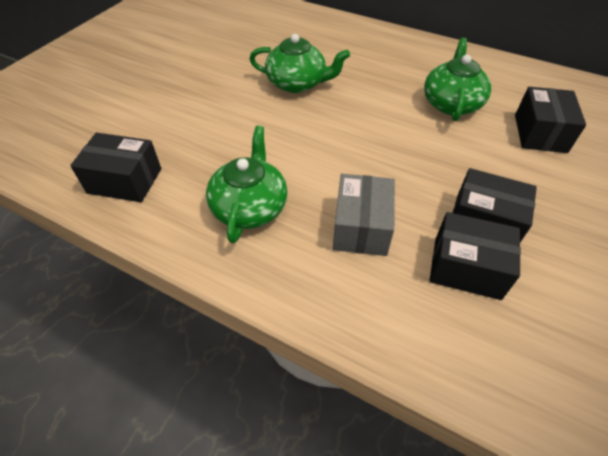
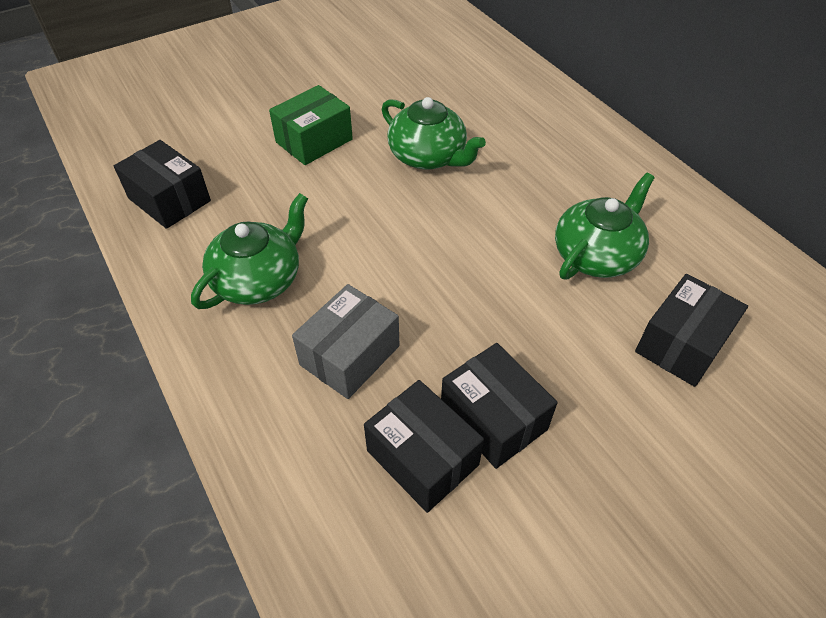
camera: 30 degrees right, 0 degrees up
none -> green box [269,85,353,165]

